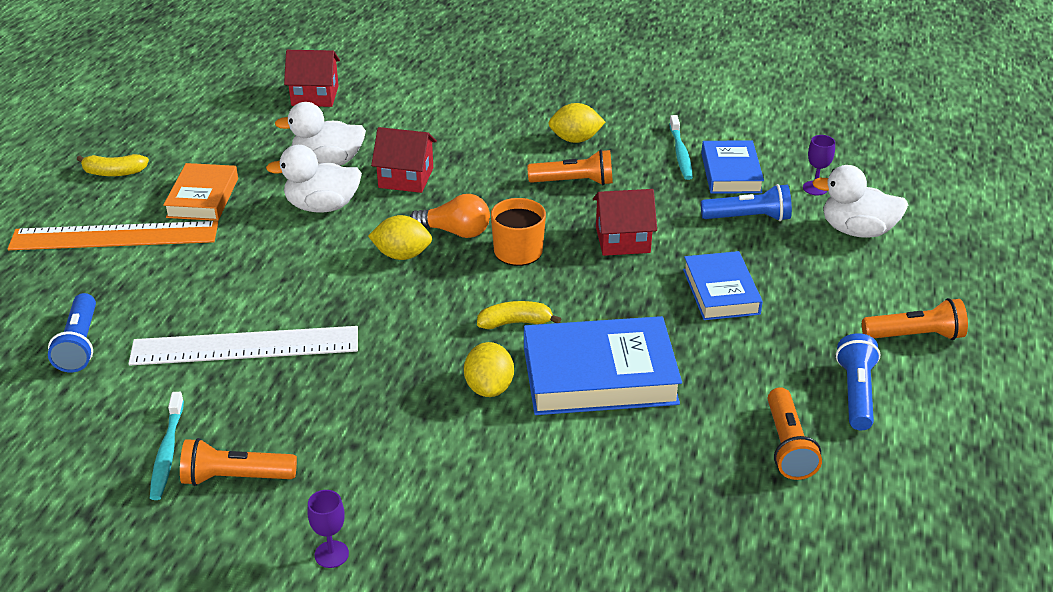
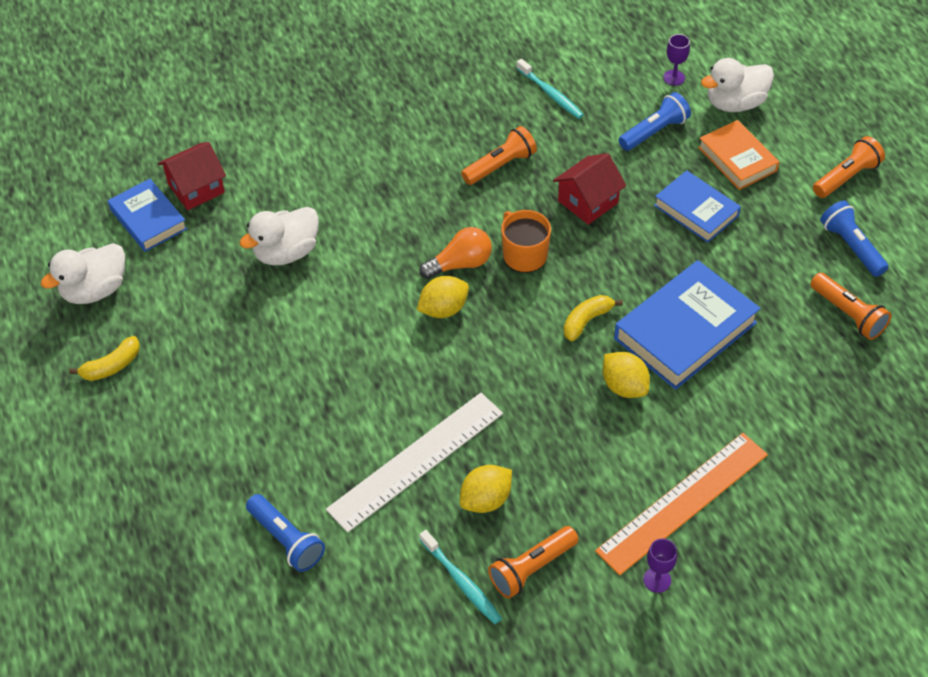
camera: 35 degrees left, 15 degrees up
orange ruler [8,221,218,250] -> orange ruler moved to [595,433,768,576]
orange book [163,163,238,221] -> orange book moved to [698,120,779,190]
white duck [266,145,362,213] -> white duck moved to [41,243,125,304]
red house [371,127,437,193] -> none
yellow lemon [548,103,605,143] -> yellow lemon moved to [460,465,512,513]
blue book [701,140,764,194] -> blue book moved to [108,179,187,252]

